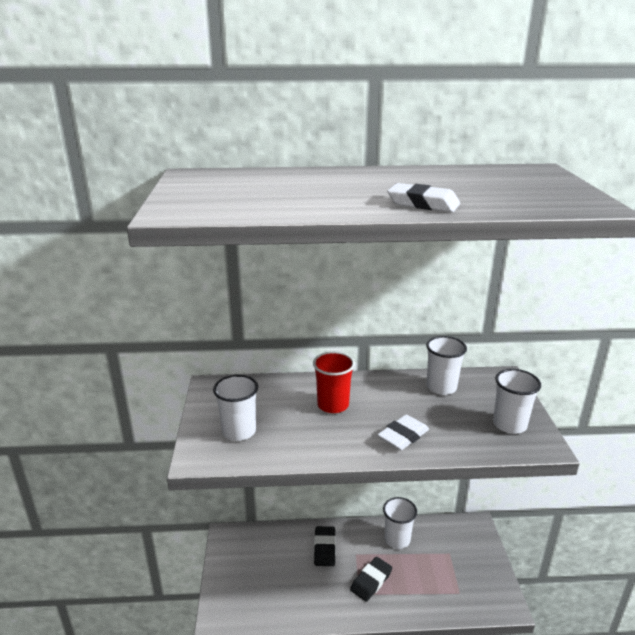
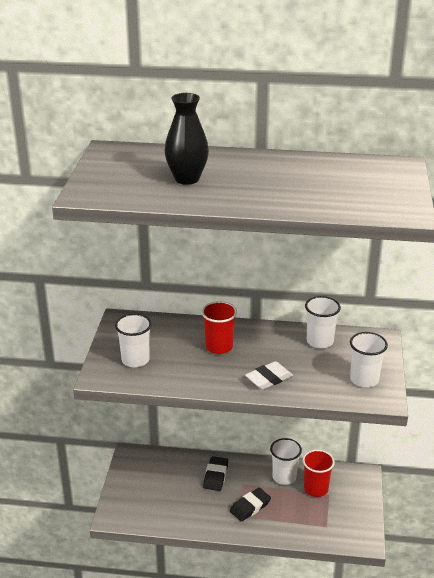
camera: 10 degrees right, 5 degrees up
white eraser [387,183,460,212] -> none
none -> black vase [165,93,209,185]
none -> red cup [303,449,335,497]

